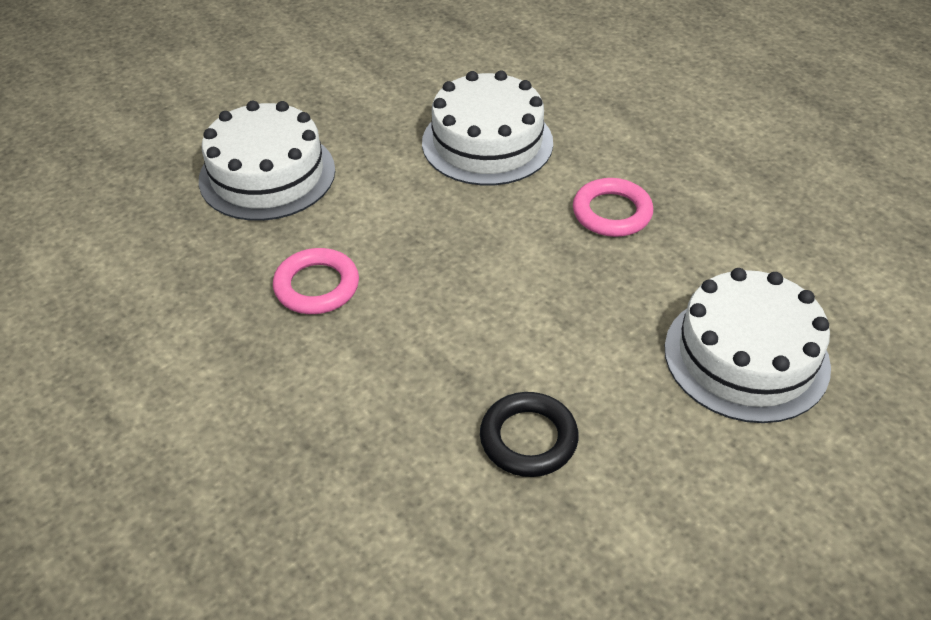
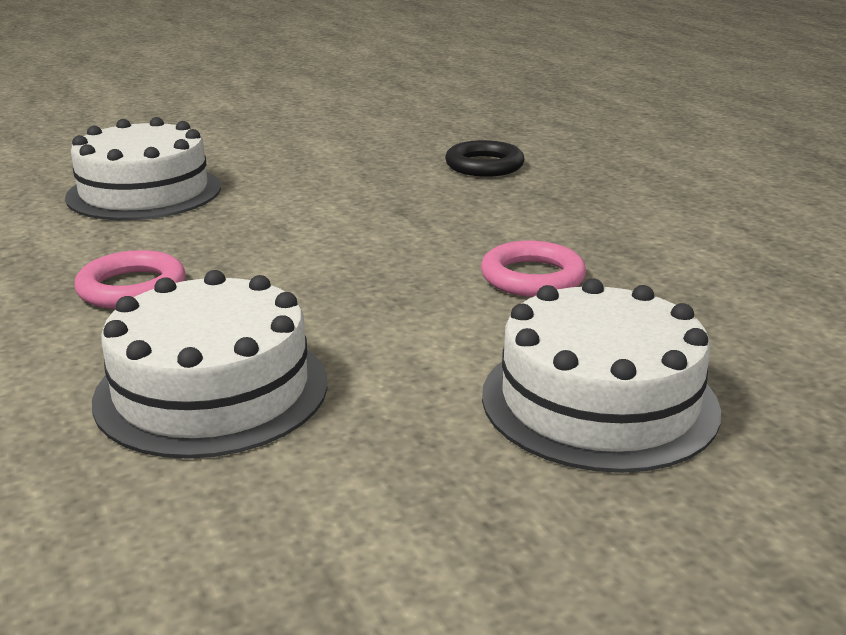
camera: 165 degrees left, 20 degrees down
black ring [480,392,579,477] -> black ring moved to [445,140,525,177]

